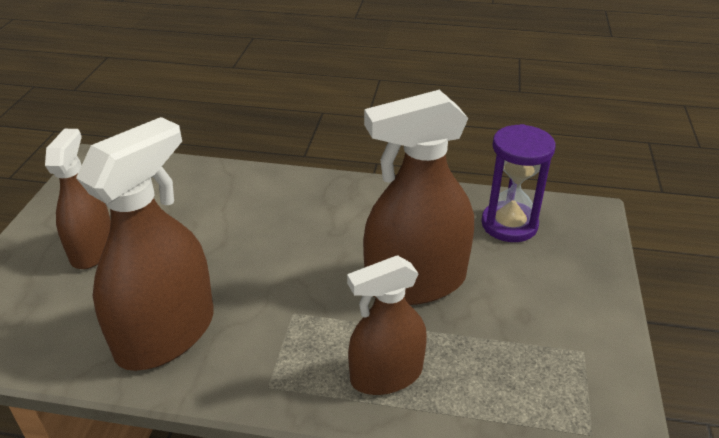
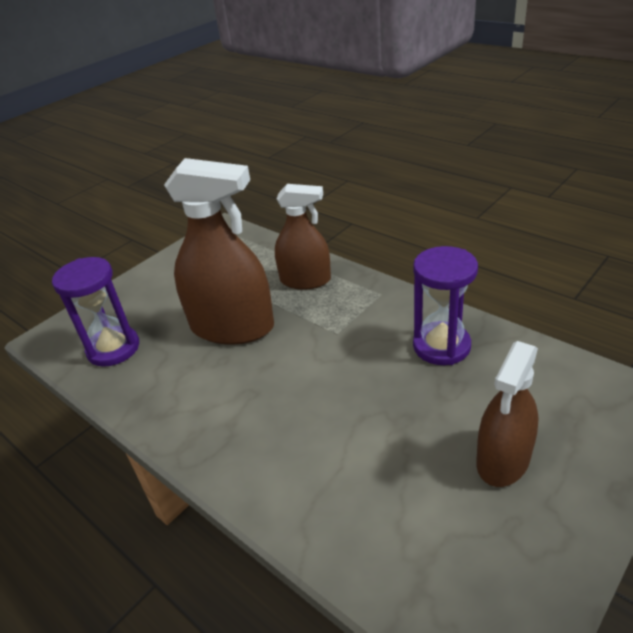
camera: 145 degrees left, 0 degrees up
brown spray bottle [76,117,214,371] -> purple hourglass [413,246,478,365]

